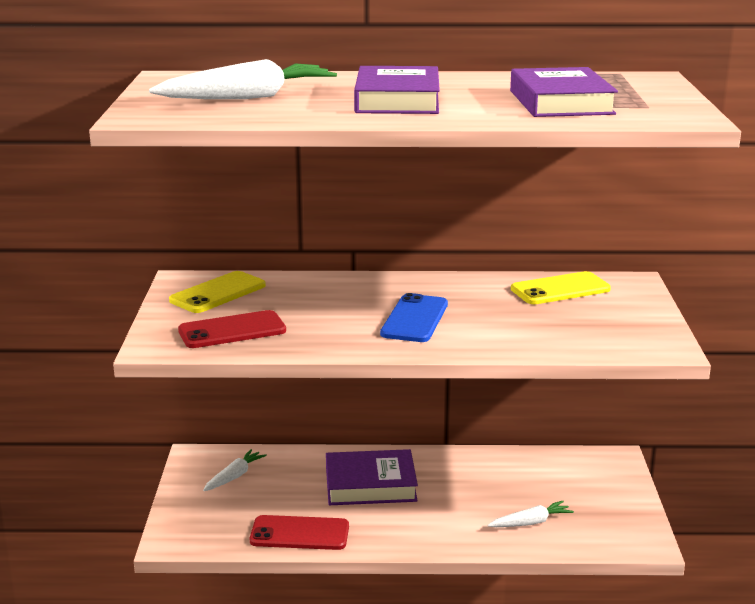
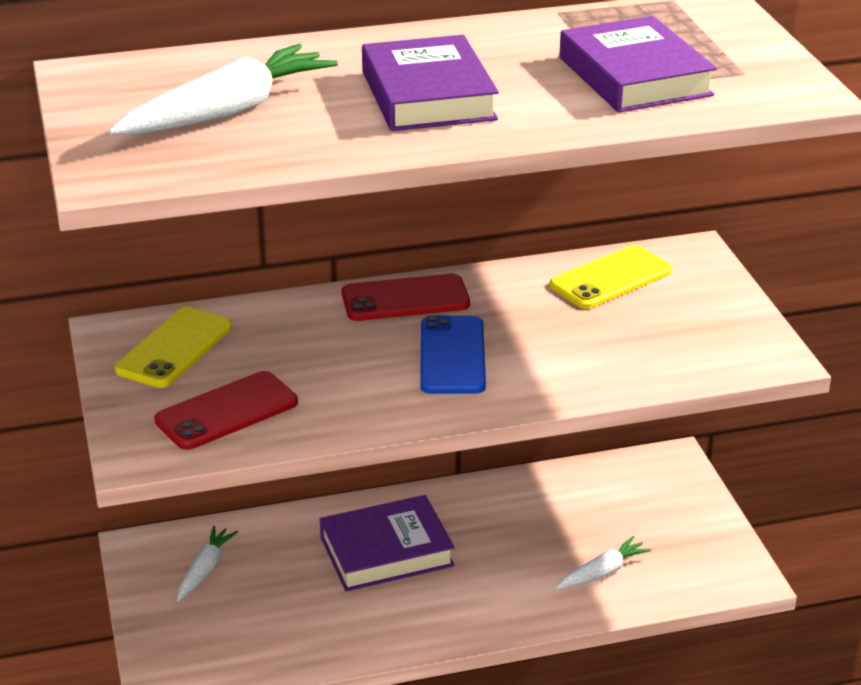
camera: 15 degrees left, 10 degrees up
red phone [250,515,349,550] -> red phone moved to [342,274,470,321]

